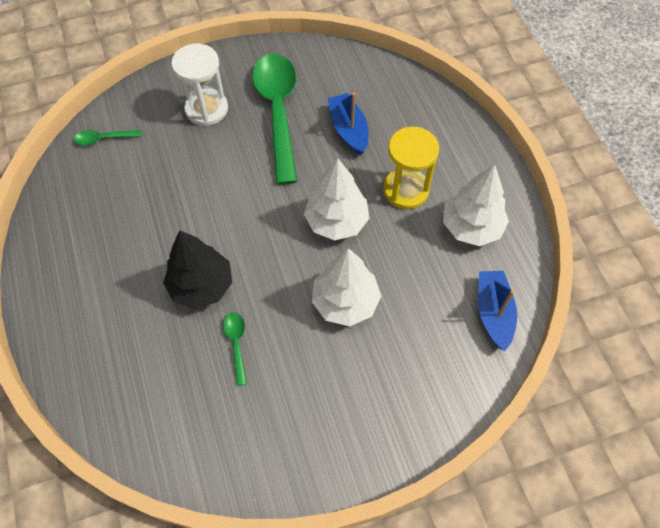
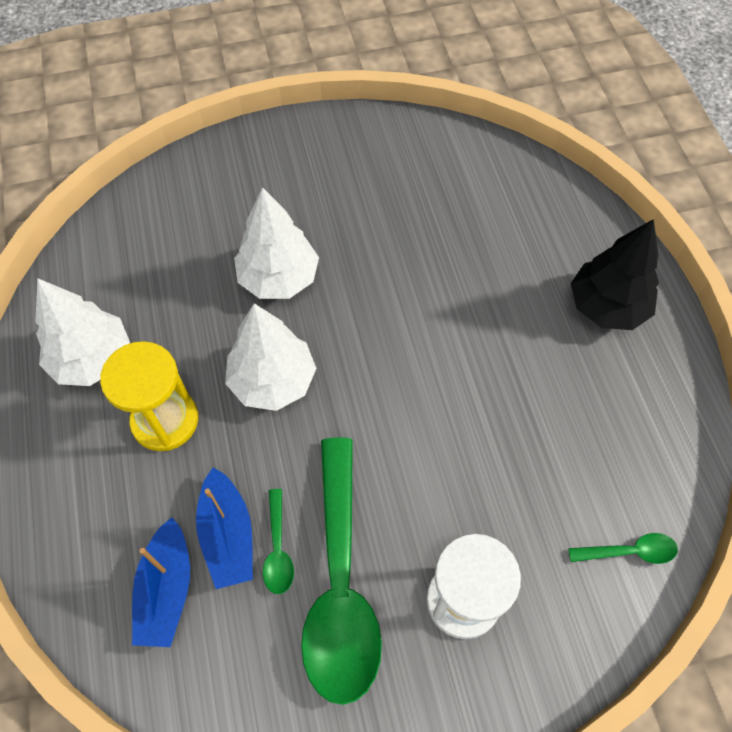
camera: 175 degrees left, 0 degrees up
black tree [163,230,232,309] -> black tree moved to [570,219,659,330]
green spoon [223,312,247,386] -> green spoon moved to [263,489,294,594]
blue boat [478,271,517,351] -> blue boat moved to [132,517,190,647]

